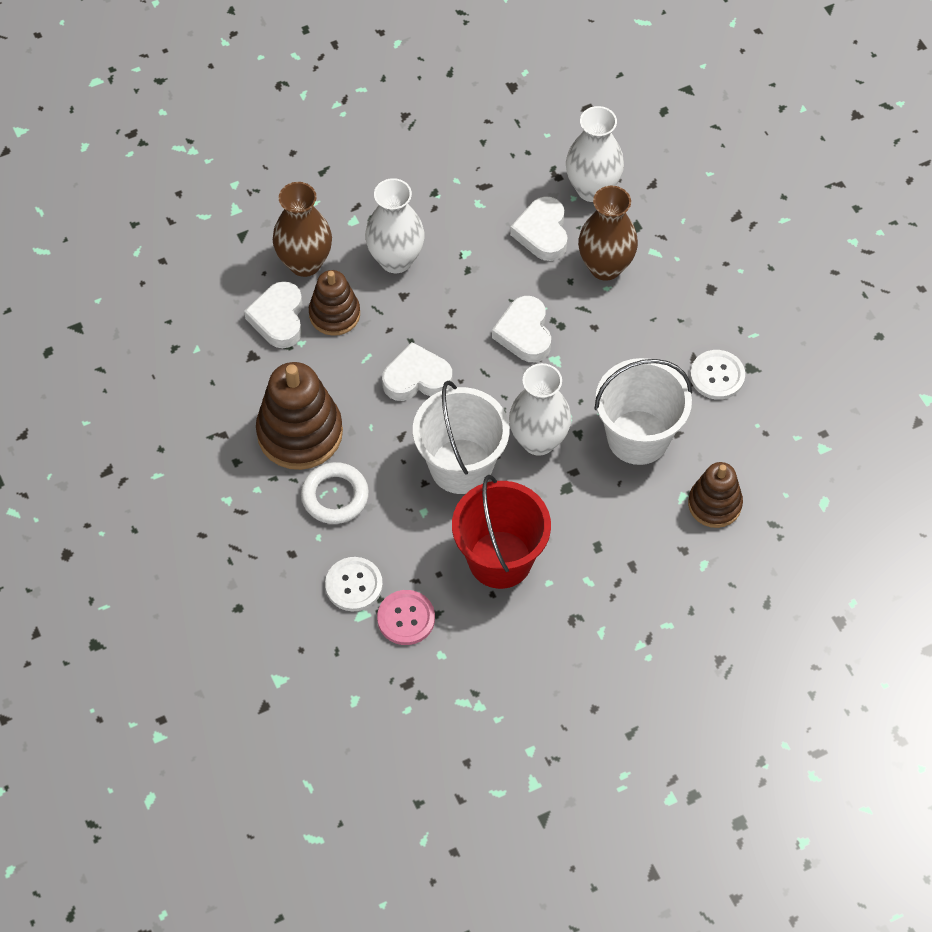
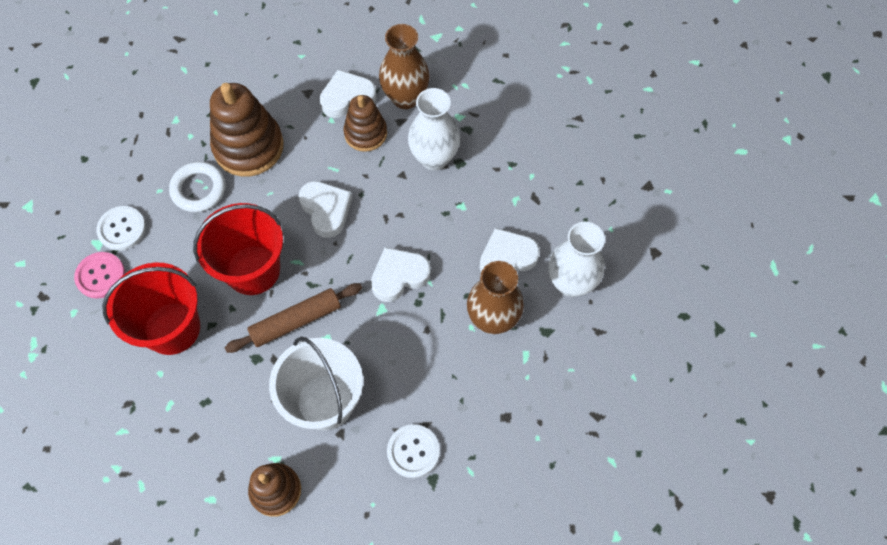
camera: 70 degrees right, 5 degrees up
white bucket [413,381,510,494] -> red bucket [193,203,283,295]
white vase [509,363,571,456] -> brown rolling pin [225,283,362,353]

